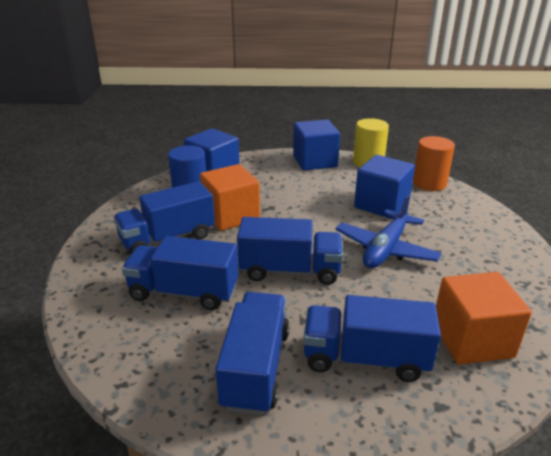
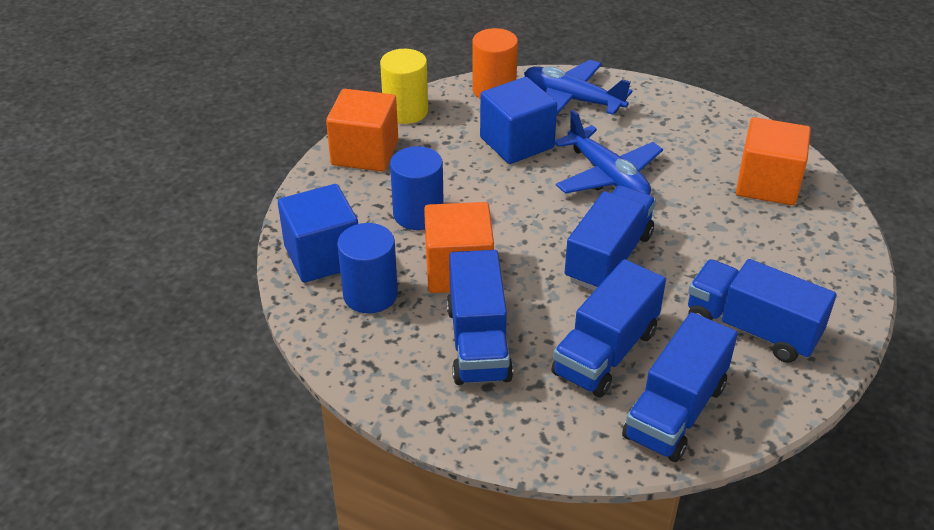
camera: 65 degrees left, 10 degrees up
blue cube [293,119,340,171] -> orange cube [326,89,398,172]
blue truck [303,295,441,382] -> blue truck moved to [622,312,738,462]
none -> blue cylinder [390,146,444,230]
none -> blue plane [524,60,633,115]

